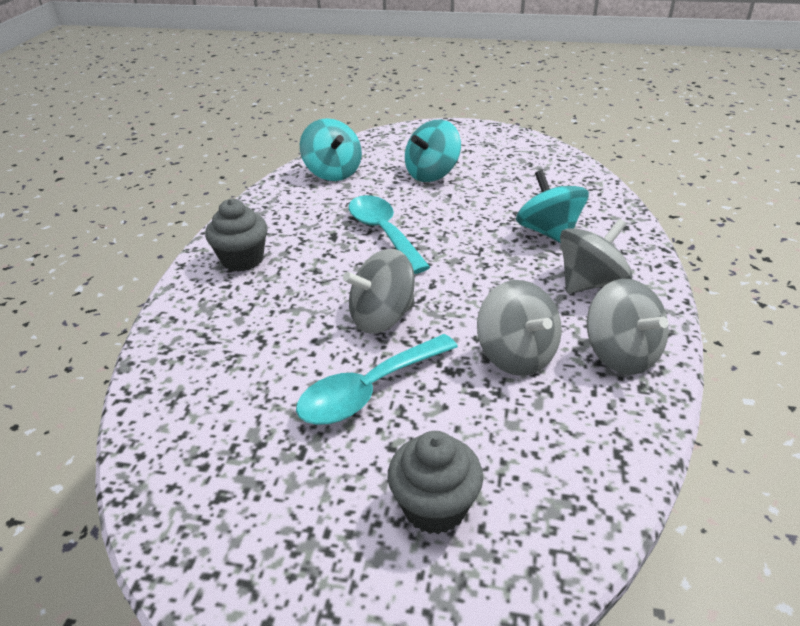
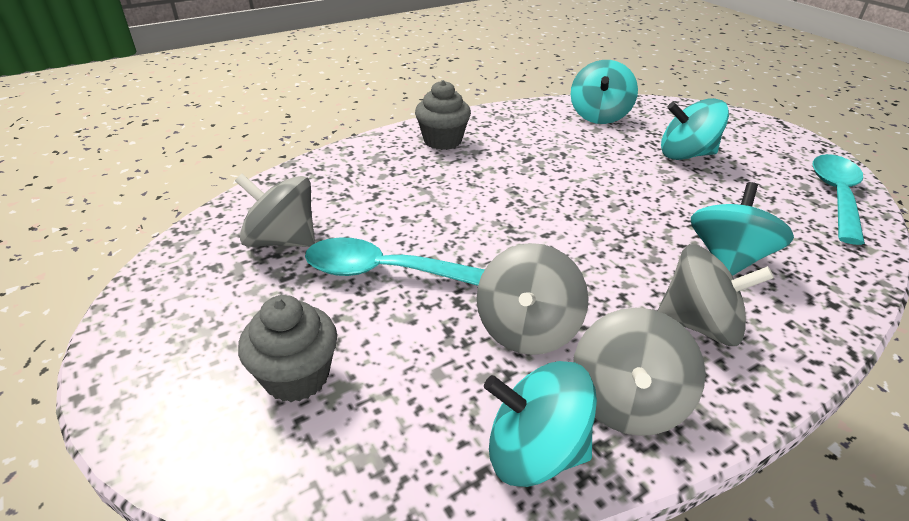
camera: 45 degrees right, 0 degrees up
grey spinning top [343,249,415,334] -> grey spinning top moved to [235,174,315,247]
turquoise spoon [349,195,430,274] -> turquoise spoon moved to [813,154,865,245]
none -> turquoise spinning top [484,361,597,487]

